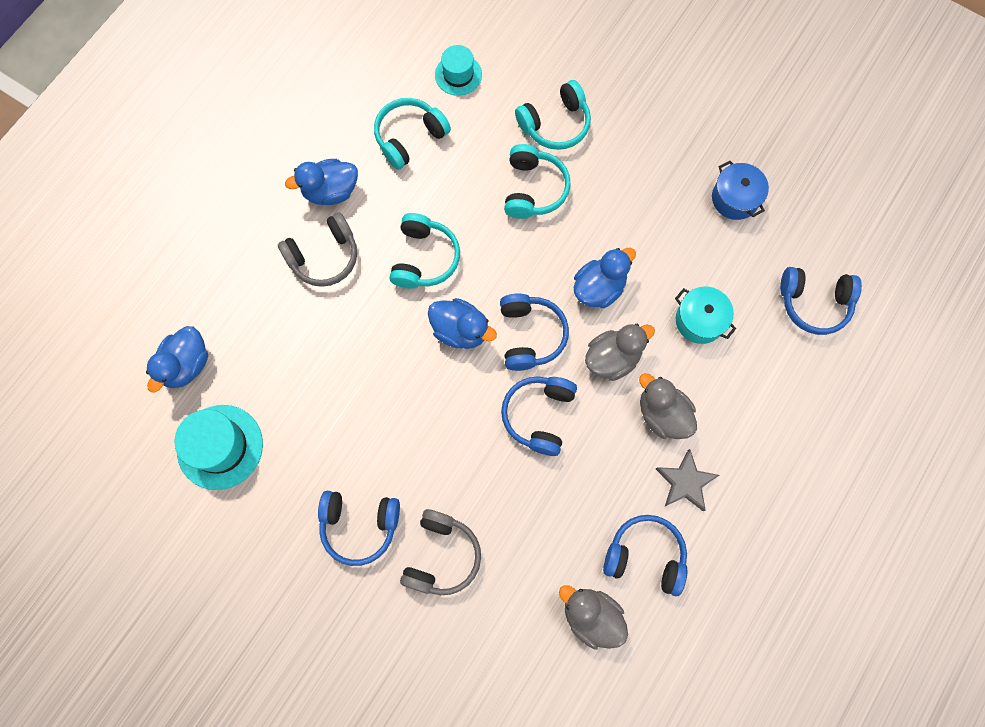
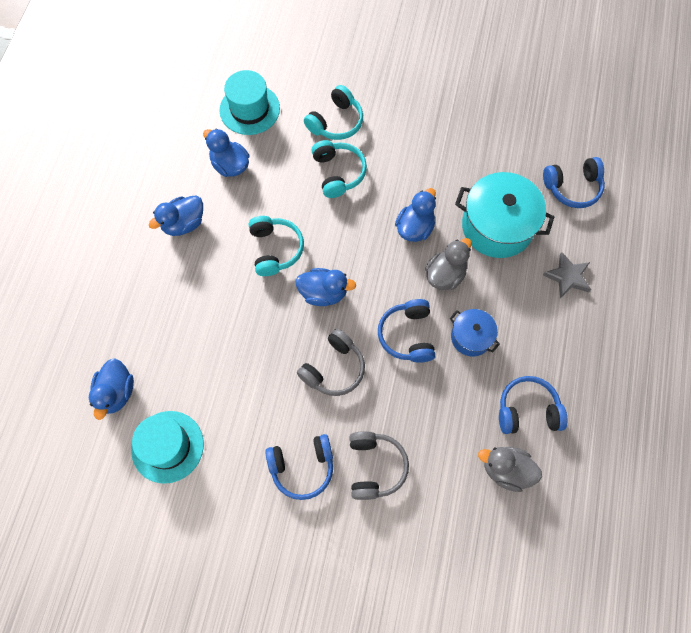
camera: 20 degrees left, 5 degrees down
grey headphones [278,212,357,287] -> grey headphones moved to [297,329,365,396]
turquoise headphones [374,98,451,170] -> blue duck [203,128,249,177]
turquoise hat [435,45,482,96] -> turquoise hat [219,70,280,135], size x1.61
blue headphones [500,293,569,371] -> none
grey duck [639,373,697,439] -> none
grey star [656,449,719,511] -> grey star moved to [543,252,591,298]
turquoise pot [675,287,736,344] -> turquoise pot [455,172,554,258], size x1.85
blue pot [712,161,769,220] -> blue pot moved to [449,309,500,356]

